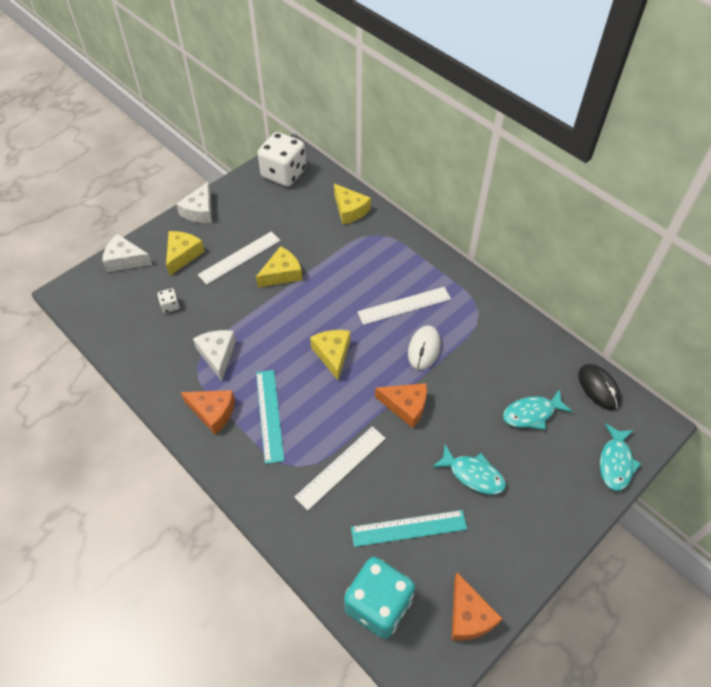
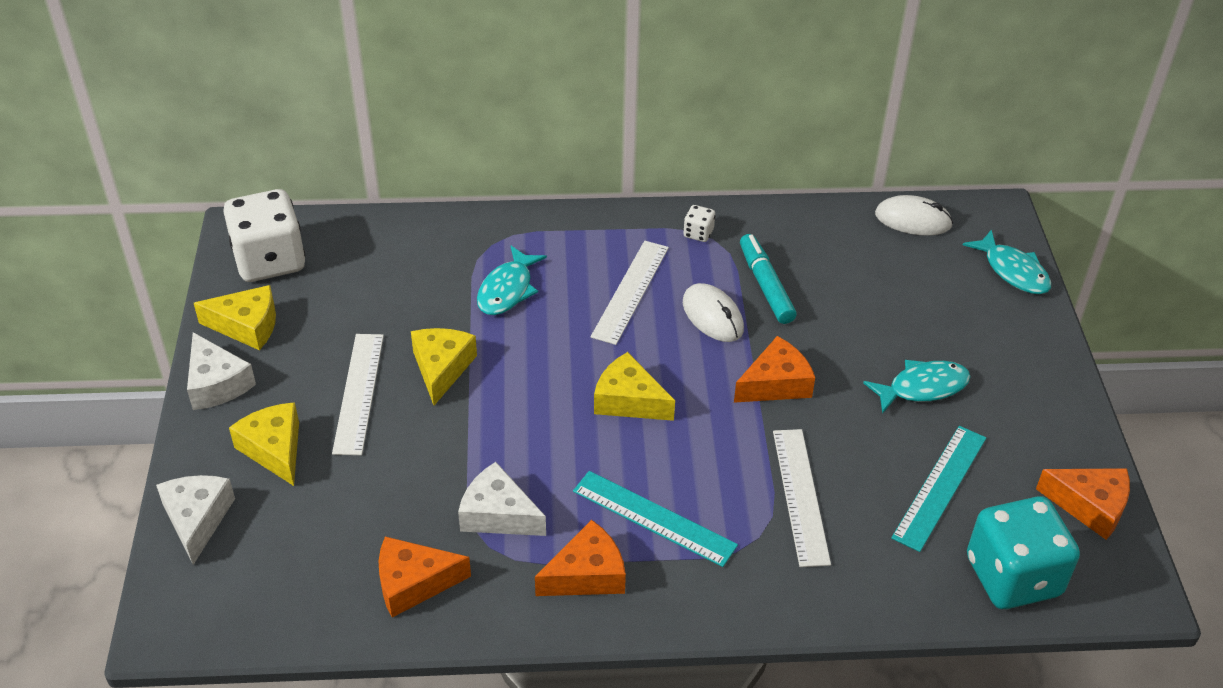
camera: 50 degrees left, 10 degrees down
white cheese [102,234,152,272] -> white cheese turned 120 degrees clockwise [156,475,235,565]
white dice [158,288,179,313] -> white dice moved to [683,205,715,242]
yellow cheese [334,184,371,225] -> yellow cheese moved to [194,285,276,350]
turquoise fish [503,389,573,430] -> turquoise fish moved to [477,246,547,315]
black mouse [578,364,621,410] -> white mouse [875,195,953,236]
none -> orange cheese [379,536,471,618]
none -> turquoise marker [740,234,797,324]

